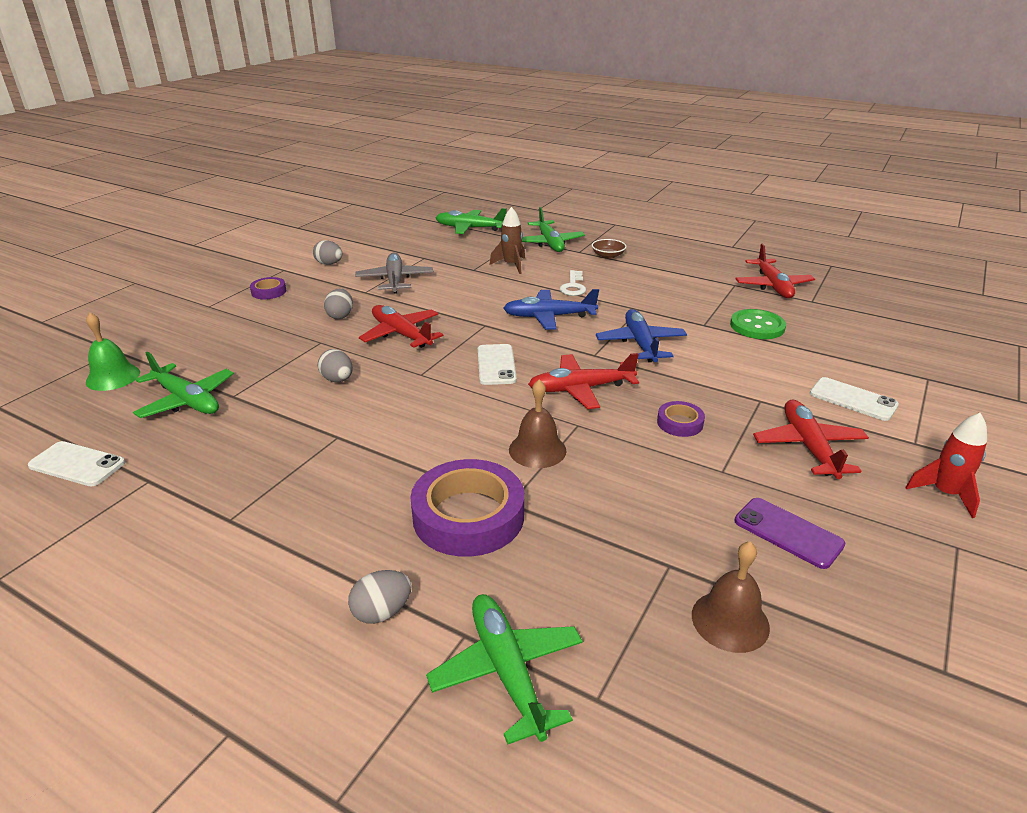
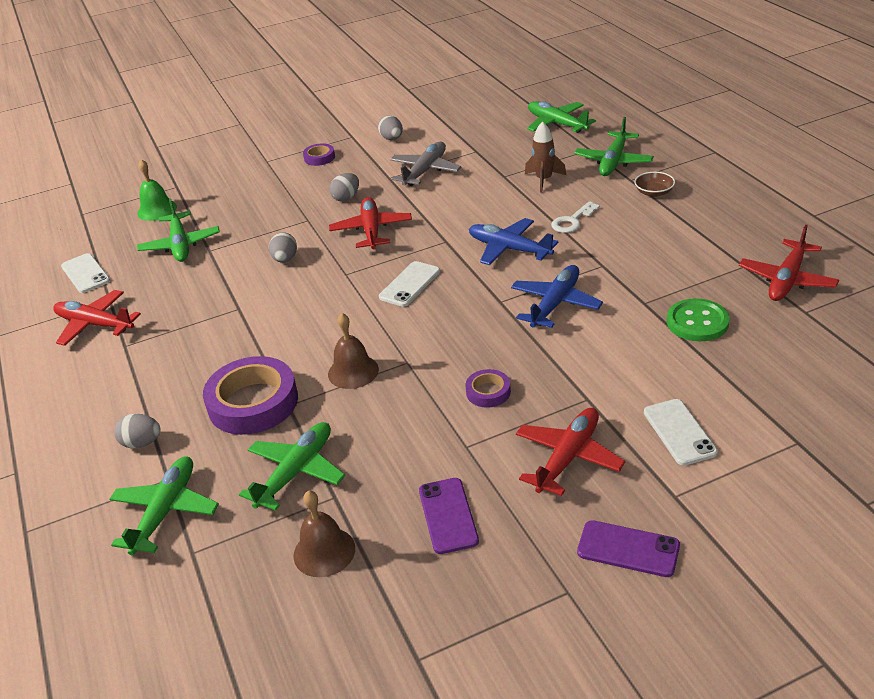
camera: 40 degrees right, 5 degrees up
red plane [528,353,639,409] -> red plane moved to [53,290,141,346]
red rocket [905,413,987,518] -> purple phone [577,520,680,577]
none -> green plane [239,422,345,511]

